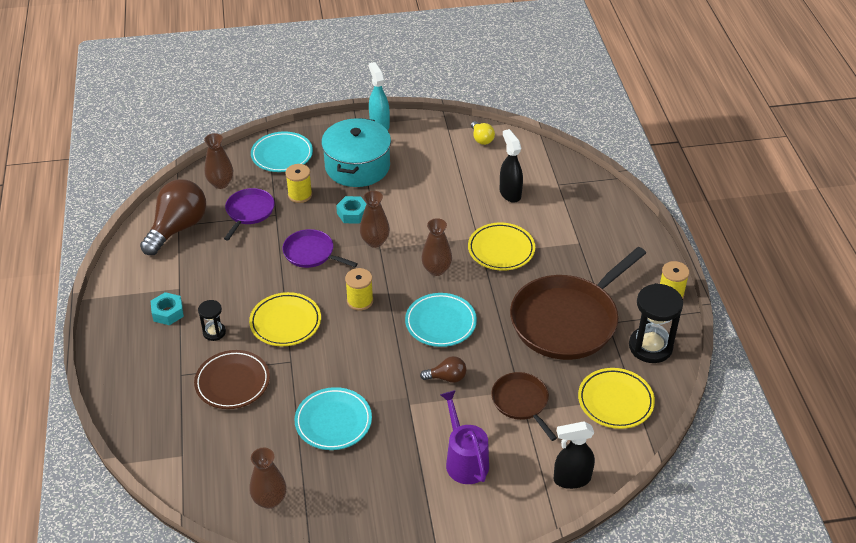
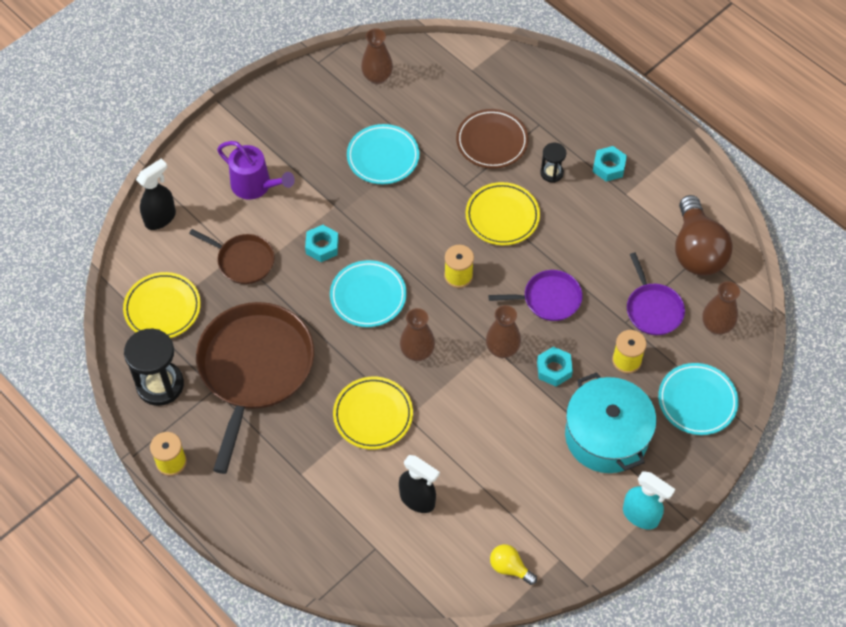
camera: 145 degrees right, 15 degrees up
brown light bulb [420,356,467,383] -> turquoise nut [305,225,339,262]

